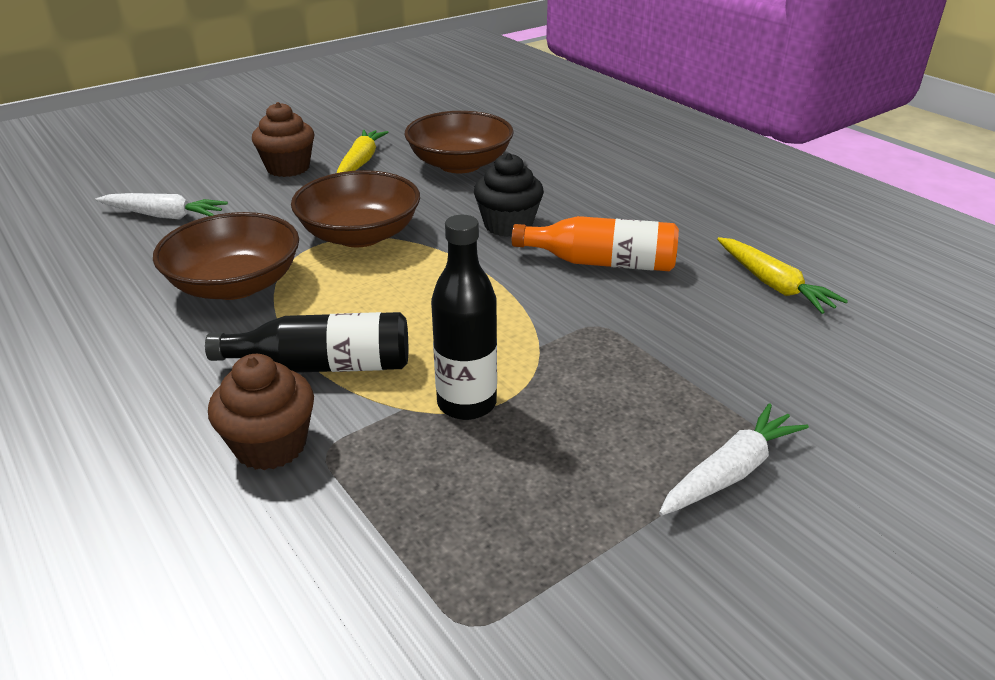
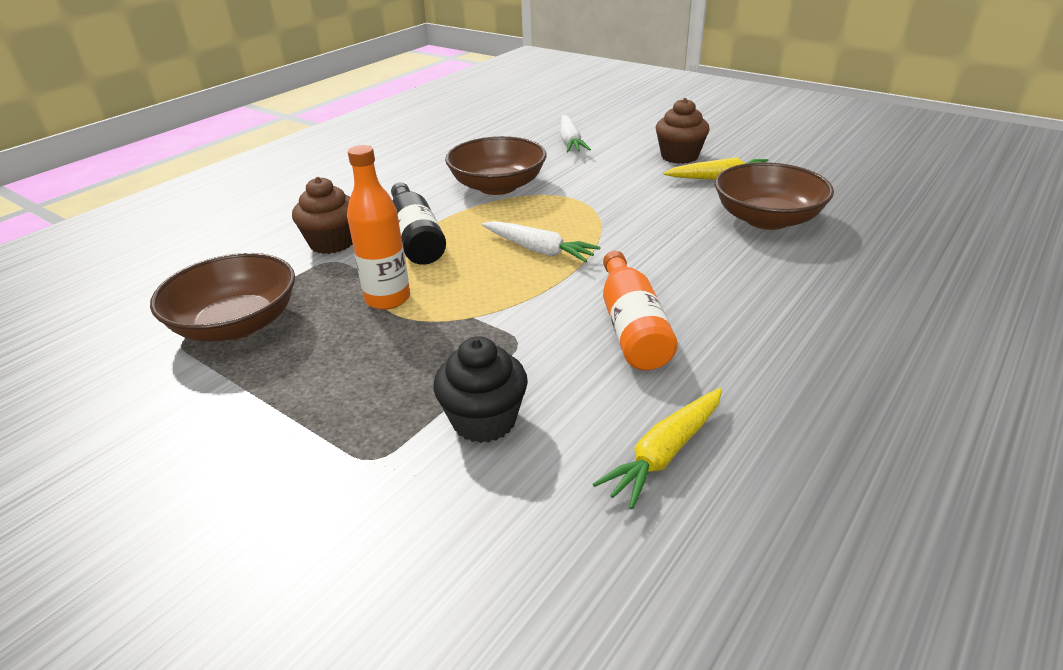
camera: 75 degrees right, 0 degrees up
brown bowl [291,170,420,247] -> brown bowl moved to [150,253,295,342]
black bottle [431,215,497,420] -> orange bottle [347,145,410,310]
black cupcake [474,153,544,237] -> black cupcake moved to [433,336,528,443]
white carrot [659,403,809,516] -> white carrot moved to [482,221,601,263]

